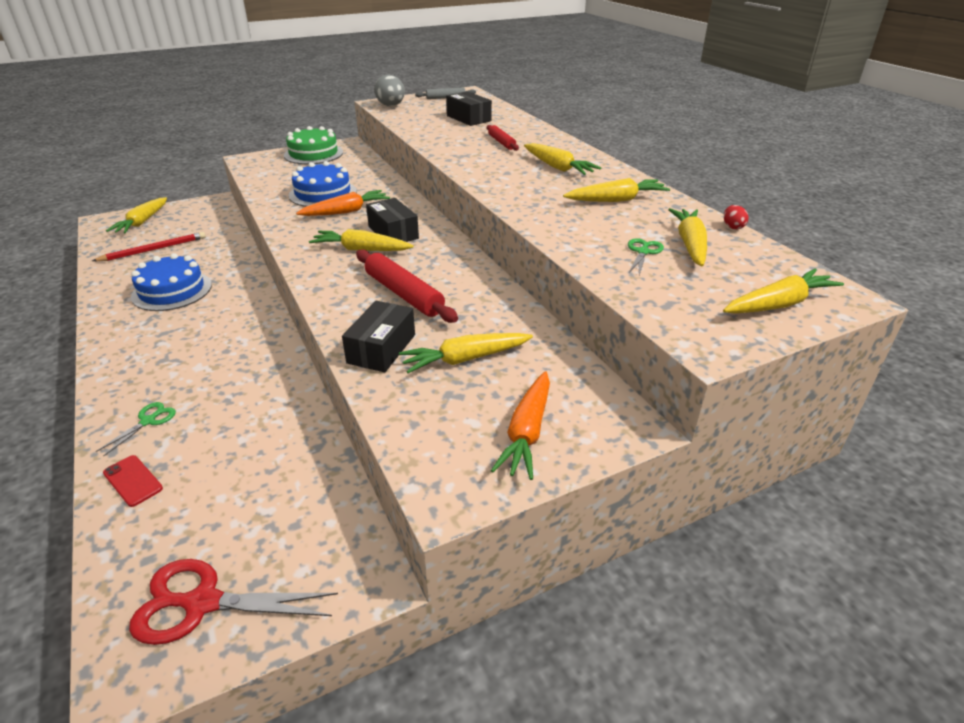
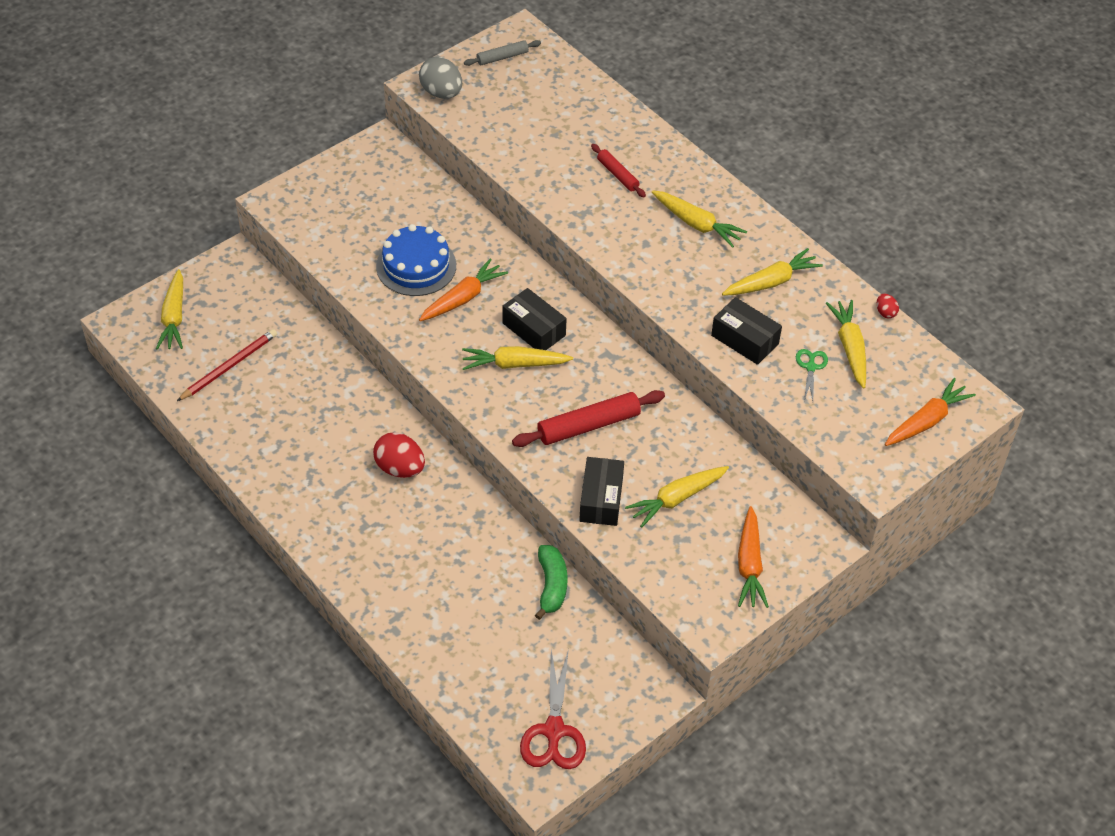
camera: 15 degrees left, 15 degrees up
green scissors [96,402,176,457] -> none
red phone [103,455,163,507] -> none
red scissors [129,559,338,645] -> red scissors turned 75 degrees counterclockwise [520,648,586,769]
blue cake [131,253,212,311] -> none
green cake [284,126,343,164] -> none
red rolling pin [356,249,458,323] -> red rolling pin turned 60 degrees counterclockwise [512,390,665,447]
black box [446,91,492,126] -> black box moved to [711,297,782,365]
yellow carrot [723,269,844,314] -> orange carrot [885,378,976,446]
none -> red egg [373,432,425,478]
none -> green banana [535,545,568,620]

